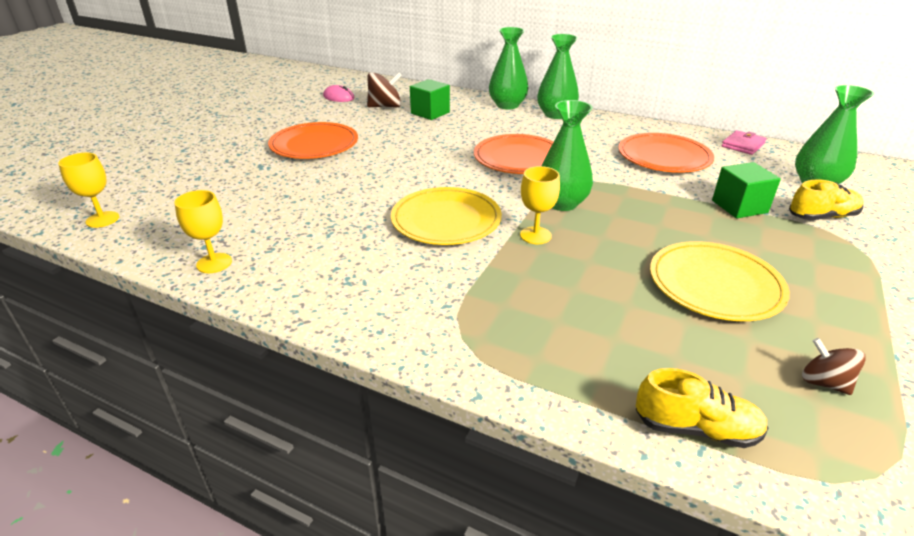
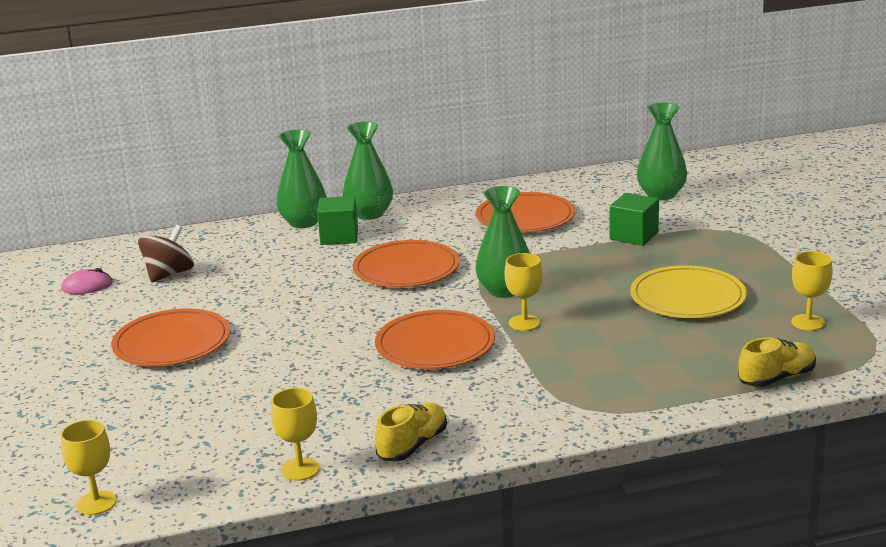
camera: 40 degrees left, 10 degrees down
yellow plate [391,187,502,245] -> orange plate [375,310,495,369]
green cube [410,79,450,120] -> green cube moved to [317,196,358,245]
pink wallet [722,130,766,155] -> none
yellow shoe [789,179,864,220] -> yellow shoe moved to [375,402,447,461]
brown spinning top [802,338,866,395] -> yellow goblet [791,251,833,331]

